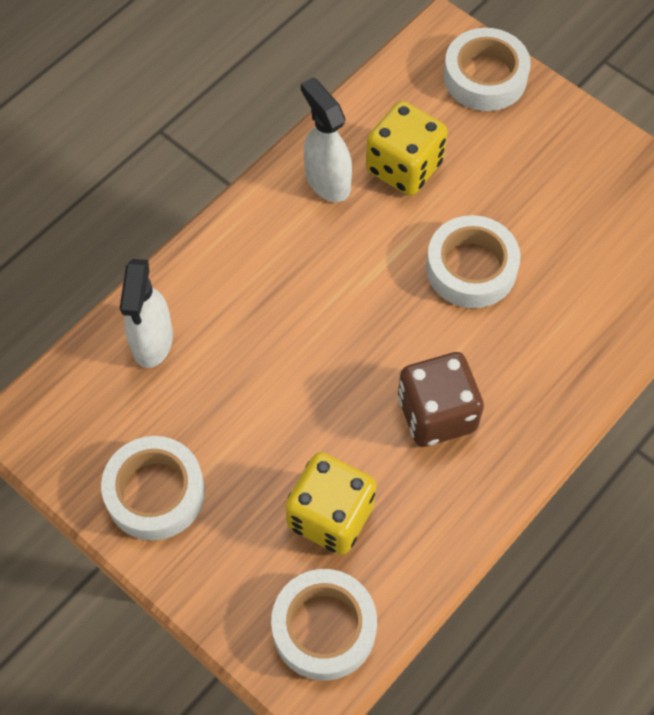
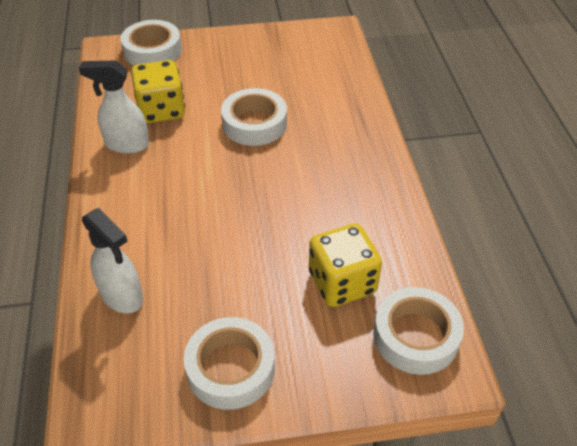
camera: 50 degrees left, 15 degrees down
brown dice [398,352,484,447] -> none

